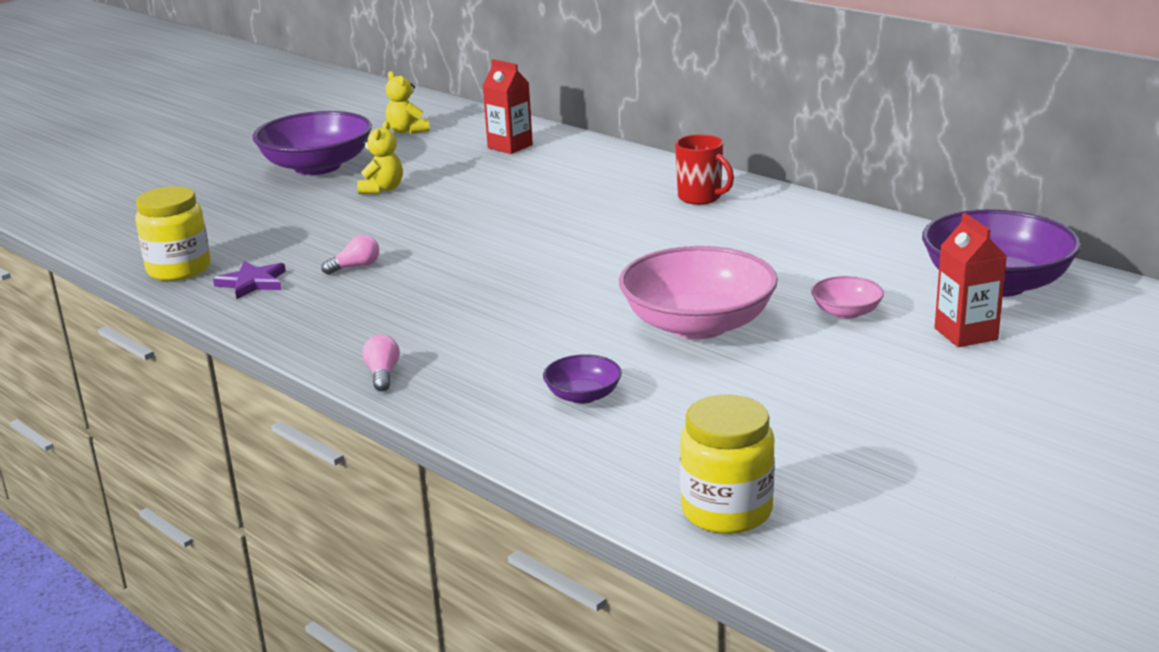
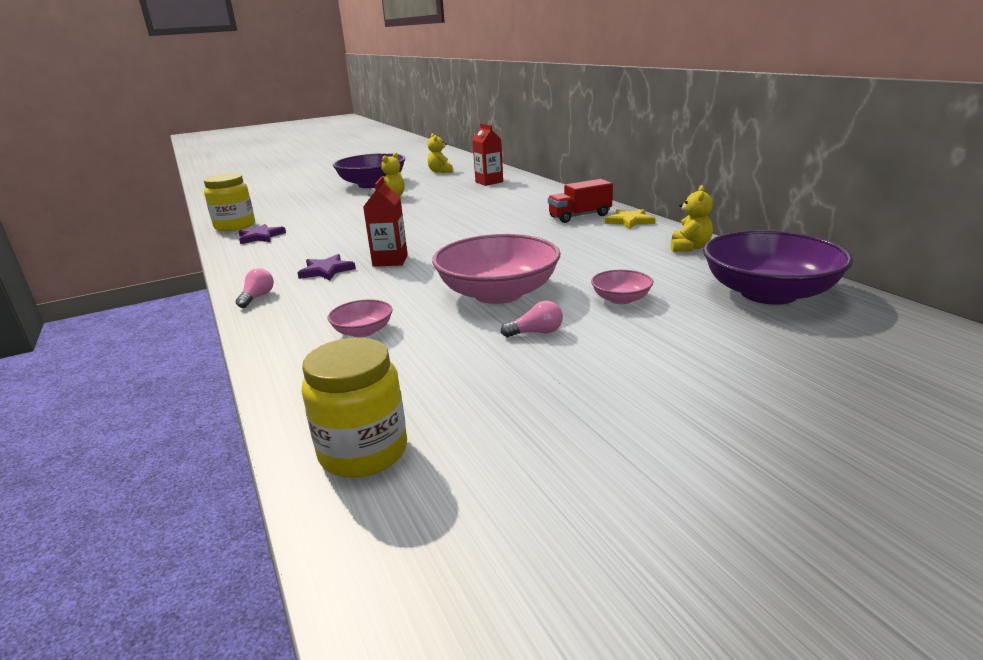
camera: 20 degrees right, 0 degrees up
pink light bulb [321,235,379,275] -> pink light bulb moved to [501,301,563,337]
purple bowl [543,354,622,404] -> pink bowl [328,299,393,338]
red mug [675,134,734,205] -> red truck [548,179,613,223]
red carton [934,213,1007,347] -> red carton moved to [363,177,408,267]
none -> purple star [297,254,356,281]
none -> yellow star [605,209,655,229]
none -> yellow teddy bear [671,185,713,252]

